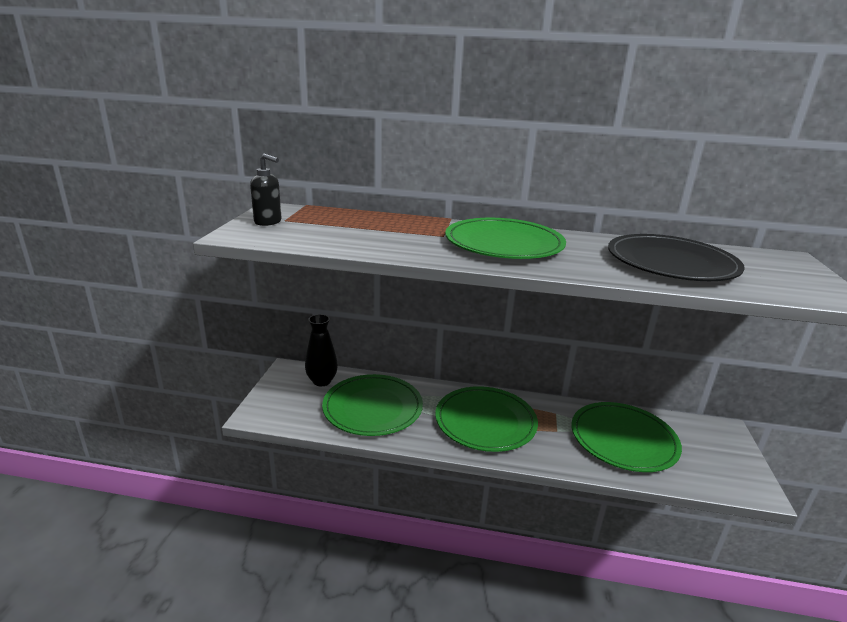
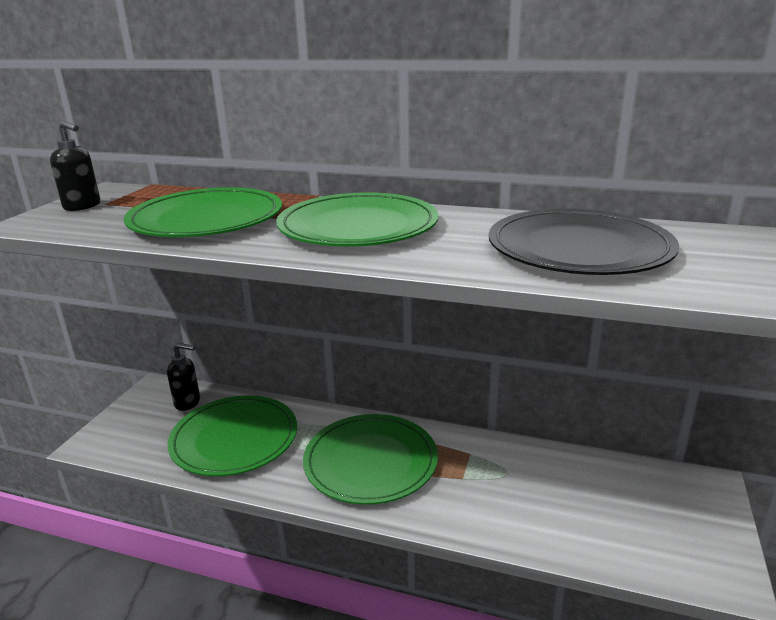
camera: 10 degrees right, 0 degrees up
black vase [305,314,338,386] -> black soap dispenser [167,343,200,411]
green plate [571,402,682,472] -> green plate moved to [124,187,282,237]

